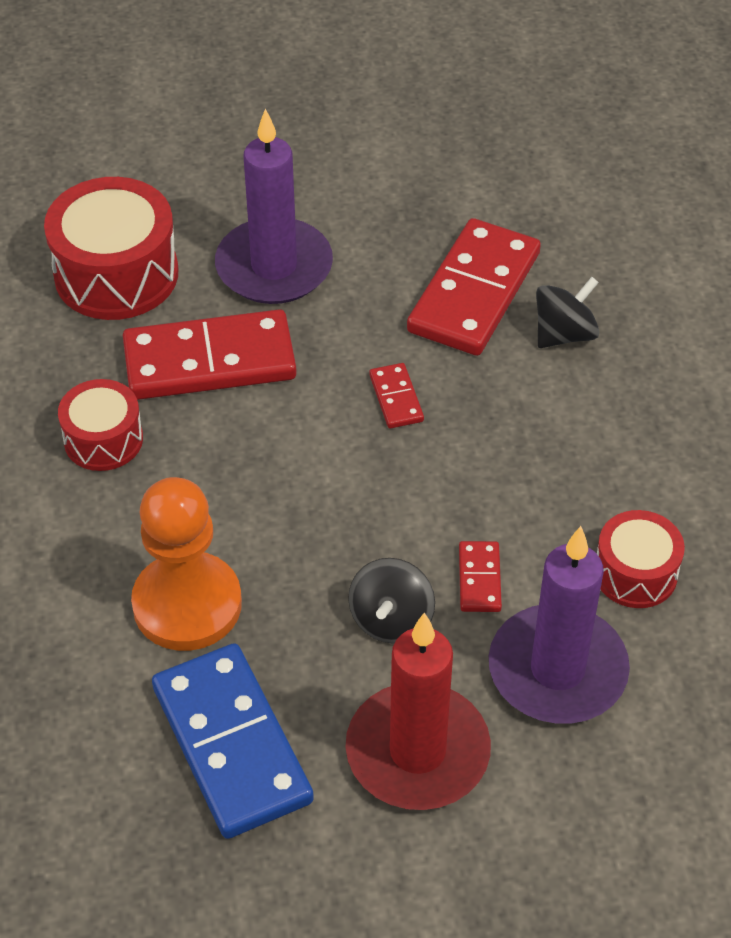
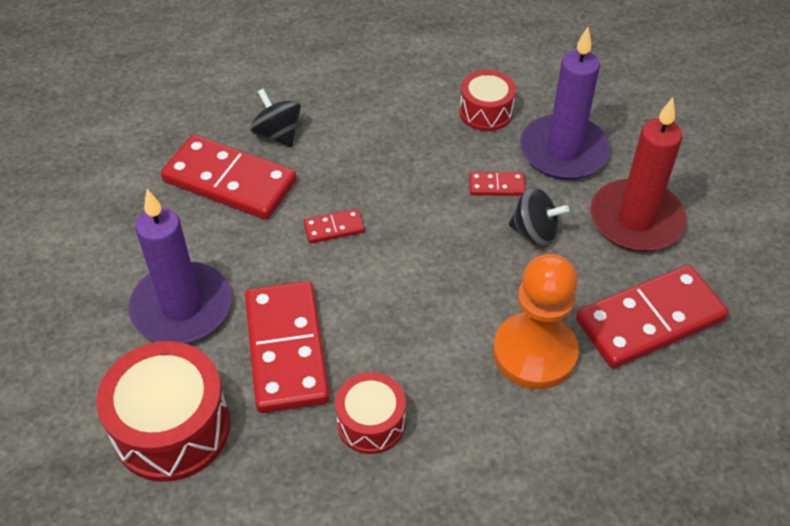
camera: 90 degrees left, 0 degrees up
blue domino [152,643,314,839] -> red domino [576,265,729,369]

